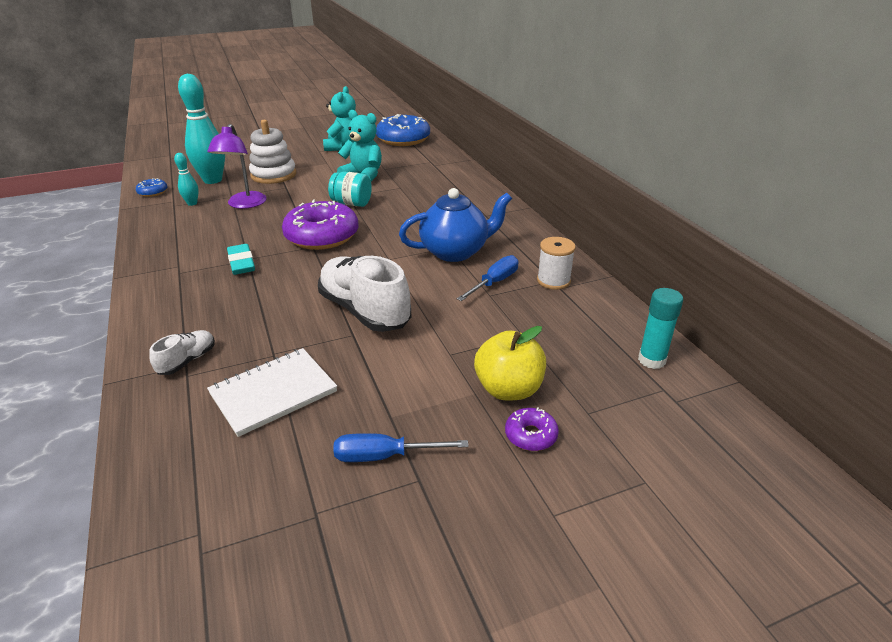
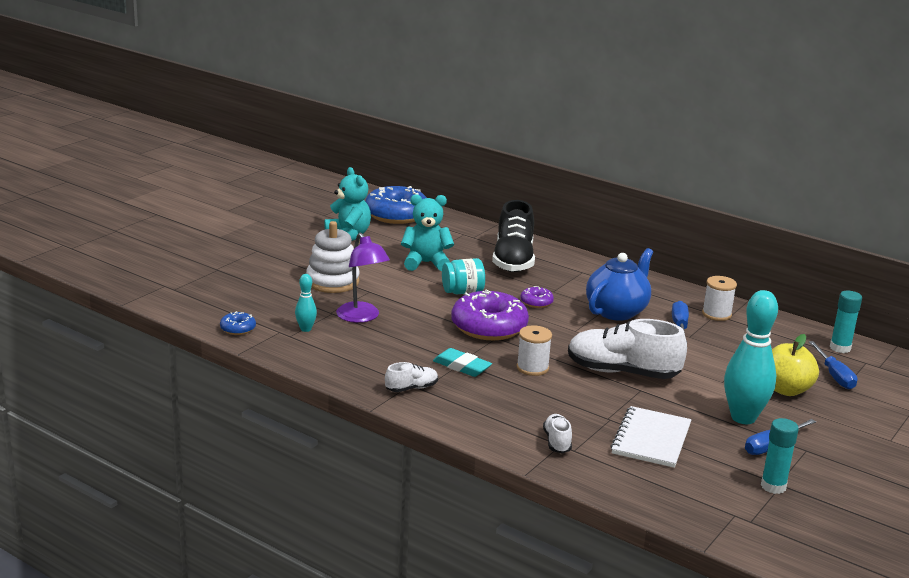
camera: 35 degrees left, 10 degrees down
turquoise bowling pin [178,74,225,184] -> turquoise bowling pin moved to [724,290,778,424]
purple donut [505,407,559,451] -> purple donut moved to [520,286,554,308]
none -> white shoe [385,362,438,392]
none -> black shoe [492,200,535,272]
none -> white spool [517,325,552,376]
none -> turquoise glue stick [761,418,799,494]
none -> blue screwdriver [809,341,857,389]

